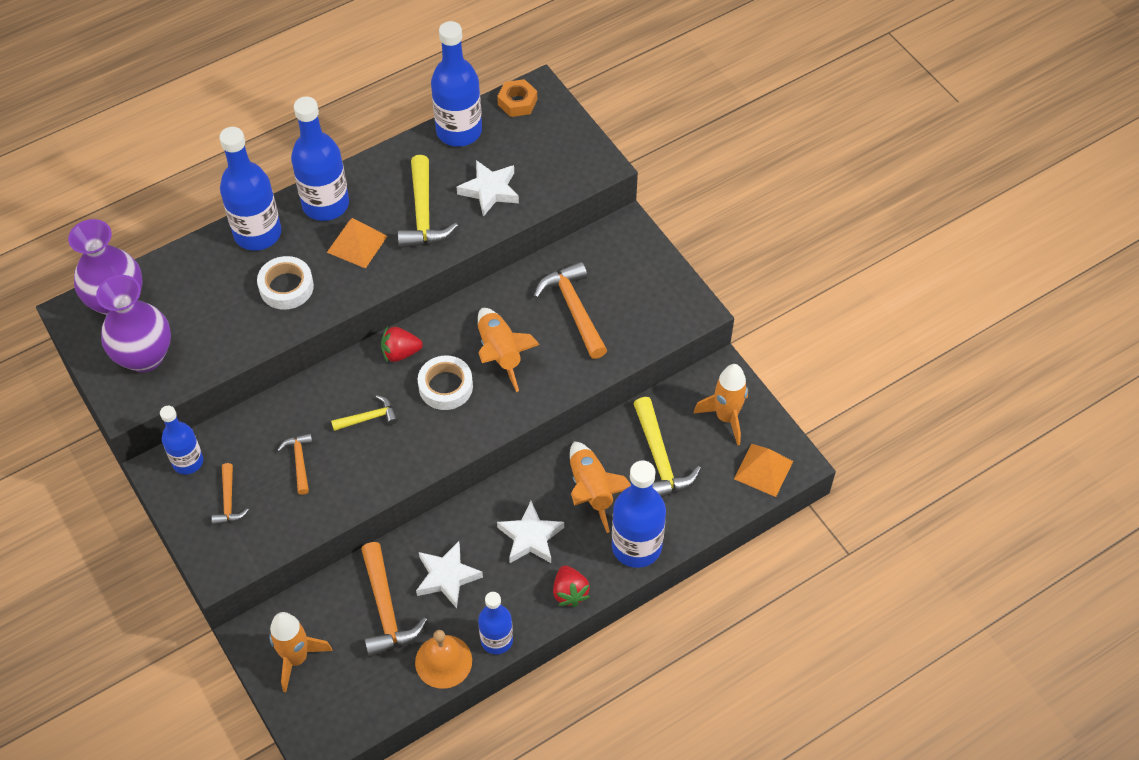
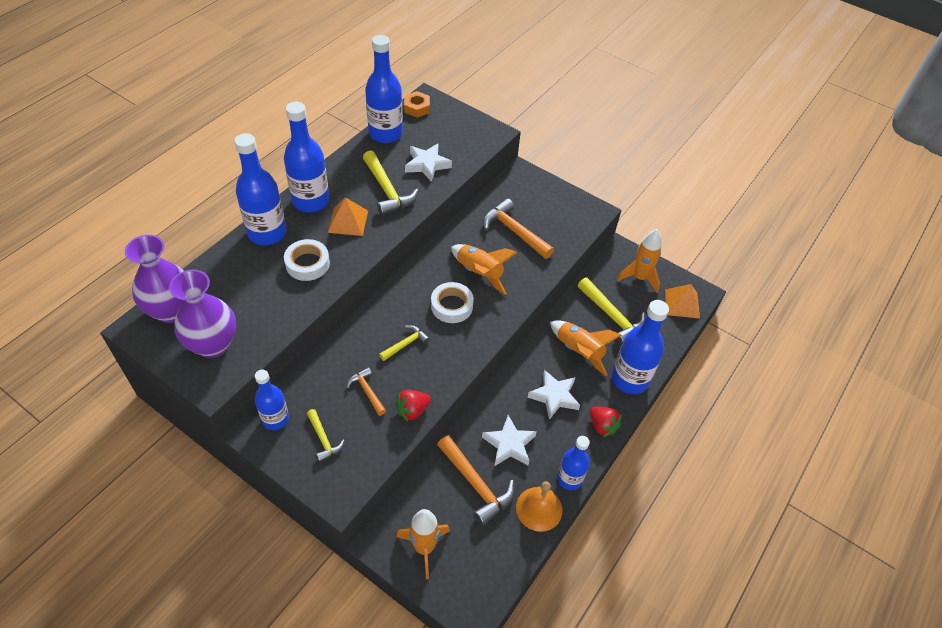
camera: 25 degrees left, 5 degrees down
orange hammer [211,463,249,526] -> yellow hammer [307,409,345,462]
red strawberry [381,326,423,363] -> red strawberry moved to [395,390,431,422]

